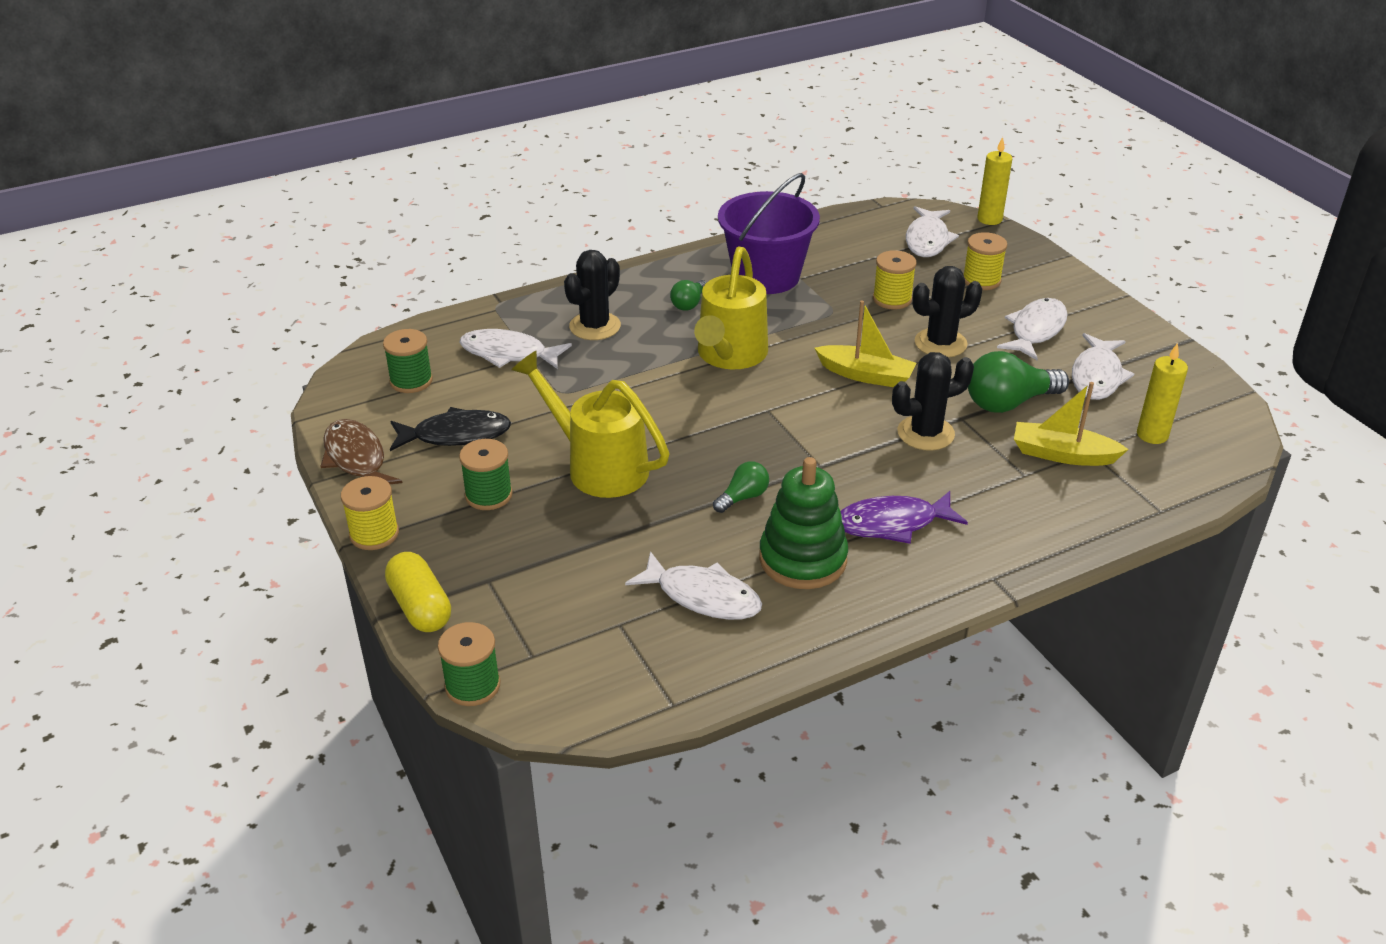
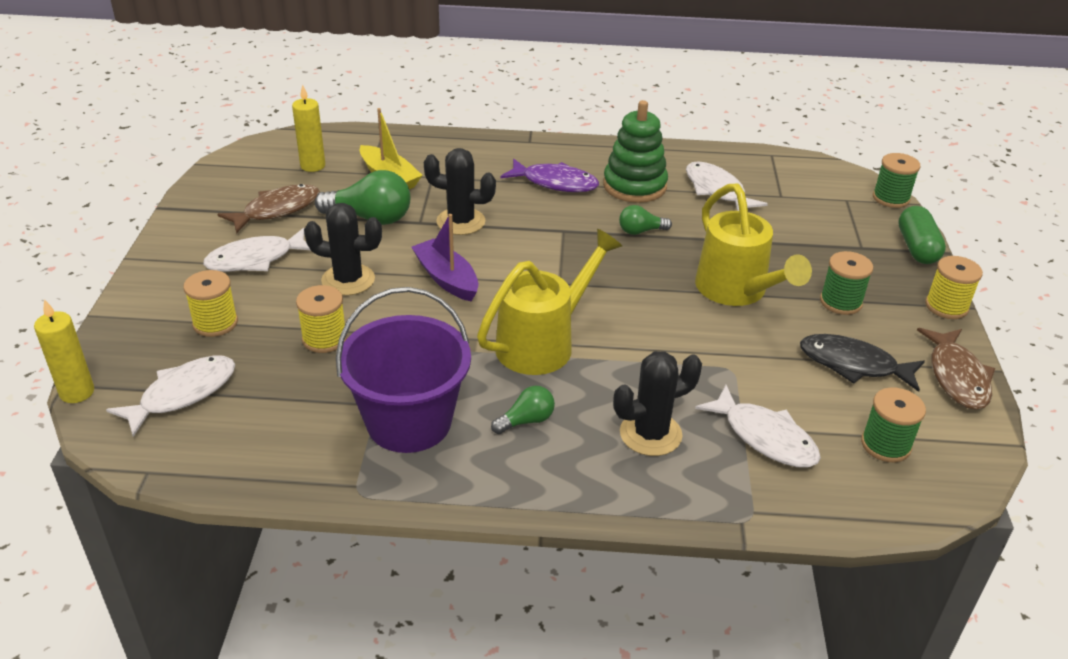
camera: 150 degrees left, 0 degrees up
yellow capsule [385,552,451,632] -> green capsule [898,206,946,264]
yellow boat [815,301,916,387] -> purple boat [411,214,478,302]
white fish [1072,333,1134,400] -> brown fish [218,184,320,234]

